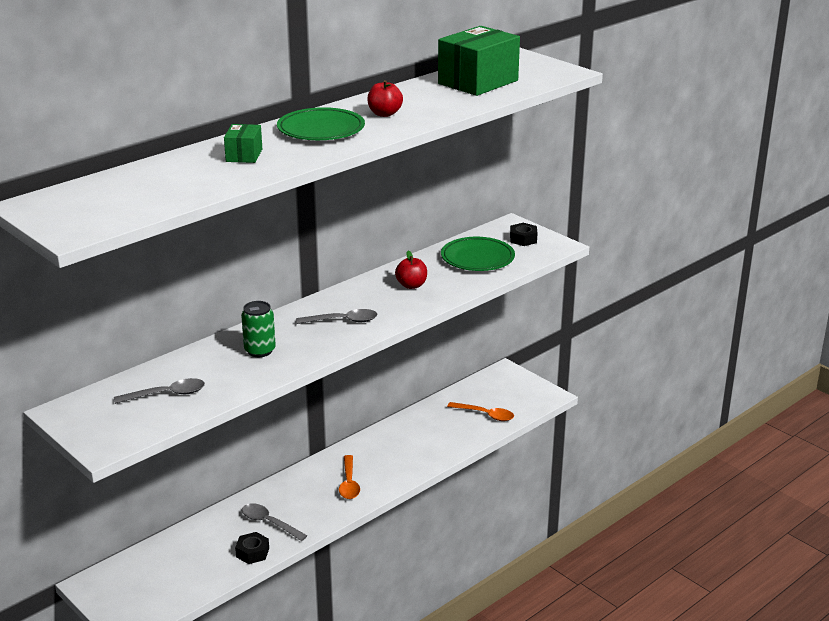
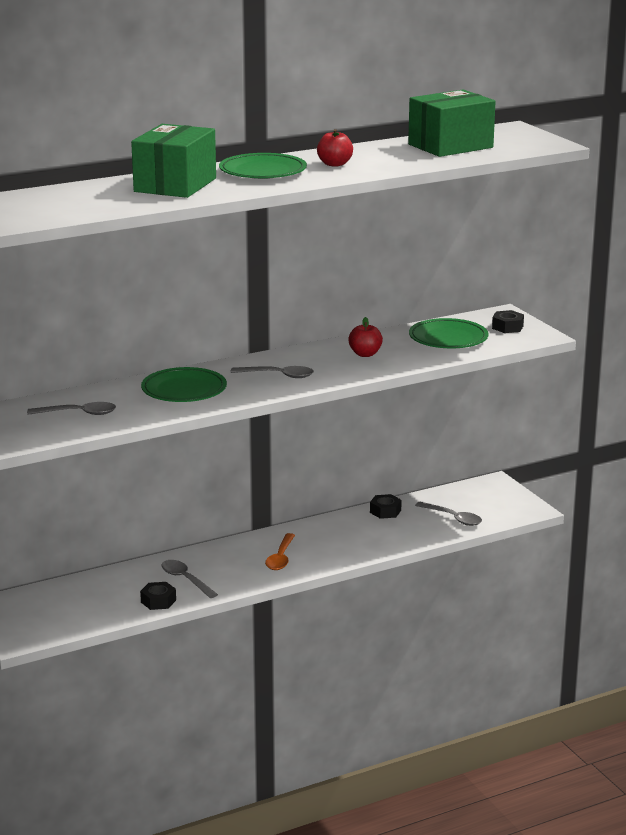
camera: 15 degrees right, 5 degrees down
green box [224,124,262,163] -> green box [131,124,216,198], size x2.01
green can [241,301,276,357] -> green plate [141,367,227,402]
orange spoon [447,402,514,421] -> grey spoon [415,502,482,526]
none -> black nut [370,494,402,519]

